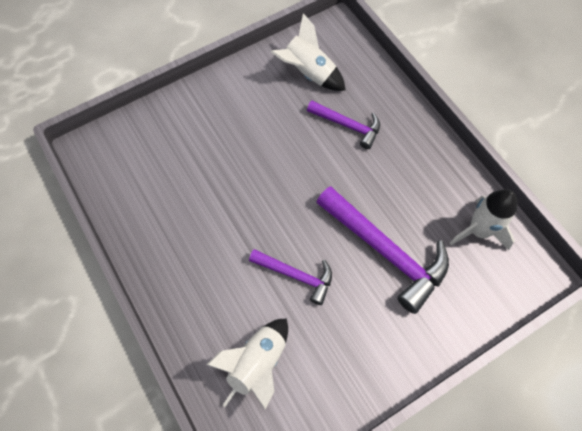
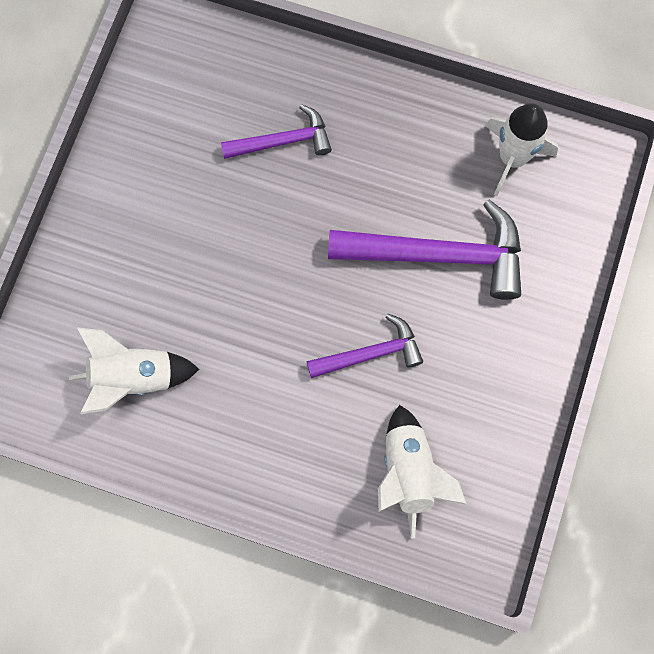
camera: 40 degrees left, 10 degrees up
white rocket [271,13,346,91] -> white rocket moved to [69,327,199,414]

